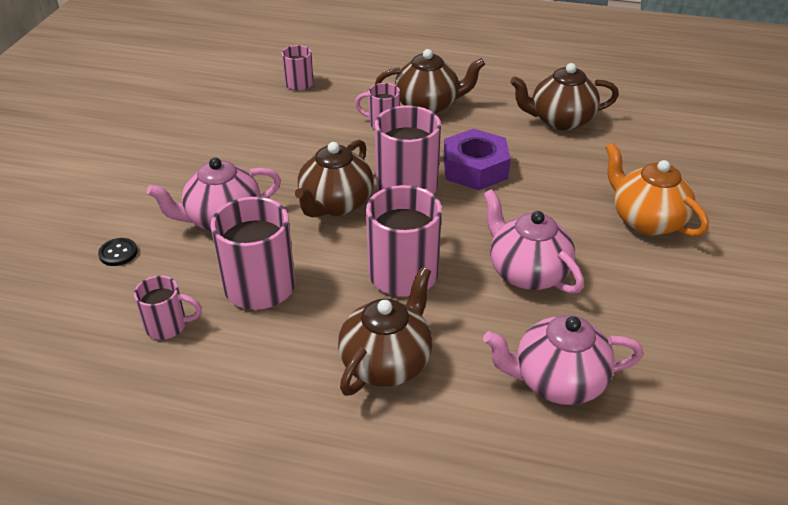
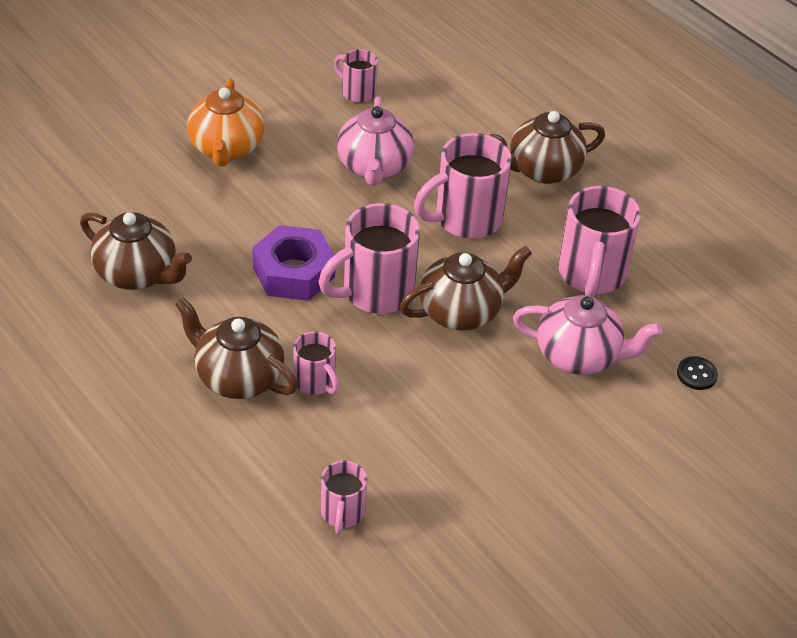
camera: 145 degrees left, 5 degrees up
pink mug [134,276,202,340] -> pink mug moved to [334,49,378,103]
pink teapot [483,315,643,405] -> none

